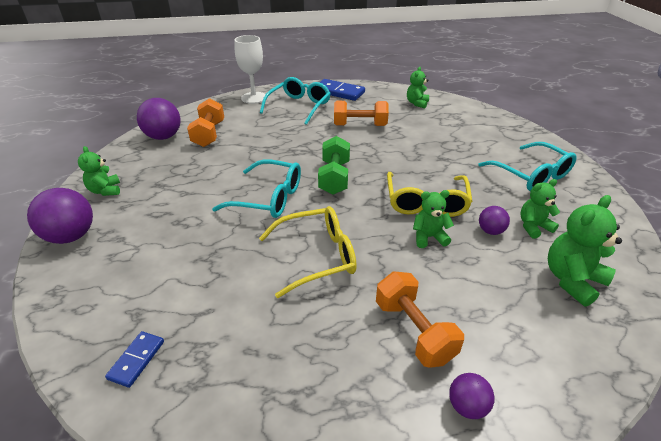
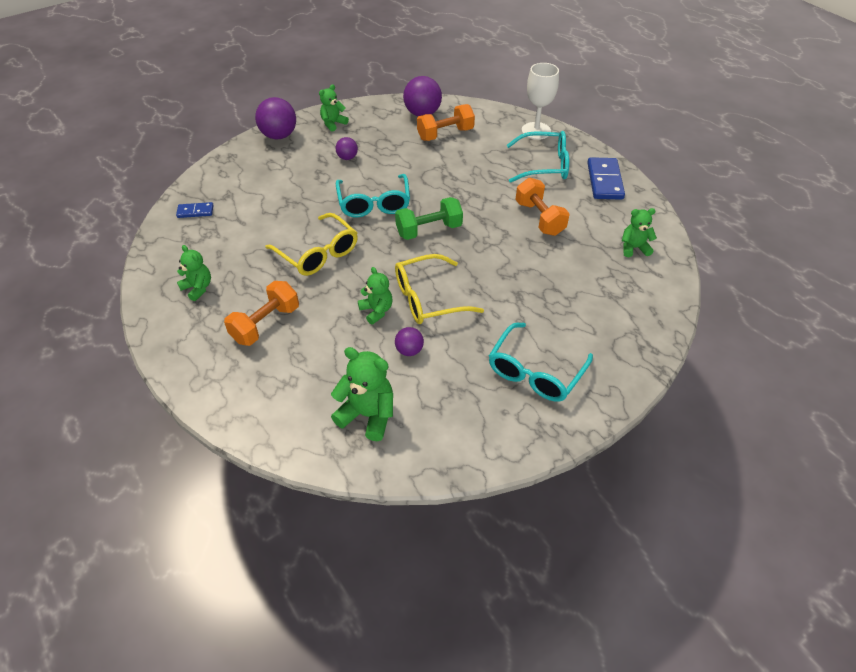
camera: 65 degrees right, 10 degrees up
purple ball [449,373,495,419] -> purple ball moved to [335,137,358,160]
green teddy bear [520,179,560,239] -> green teddy bear moved to [177,245,211,301]

